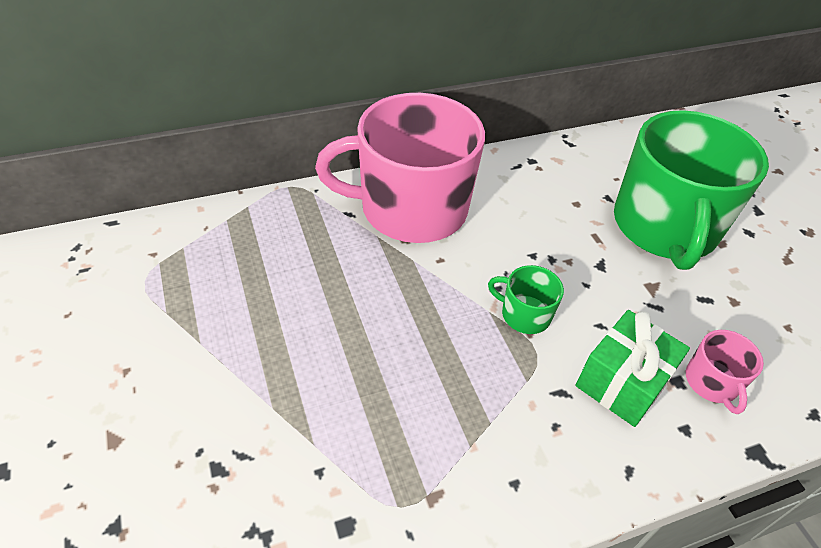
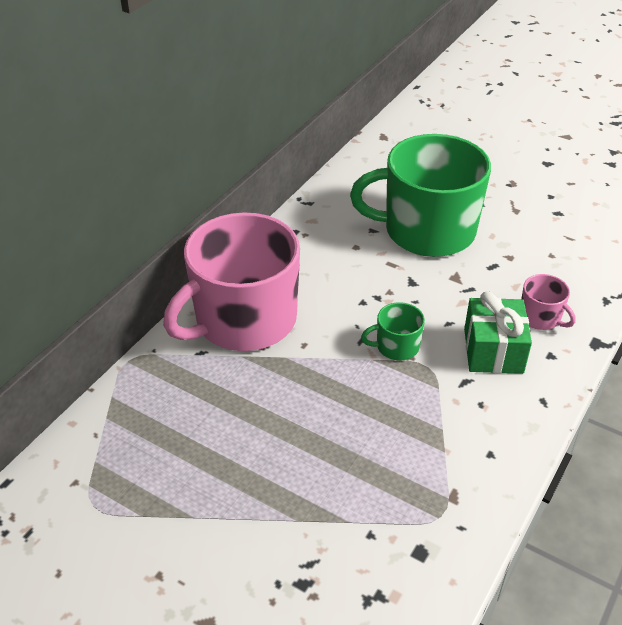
camera: 35 degrees left, 5 degrees down
green mug [614,110,769,270] -> green mug turned 120 degrees clockwise [350,134,491,257]

